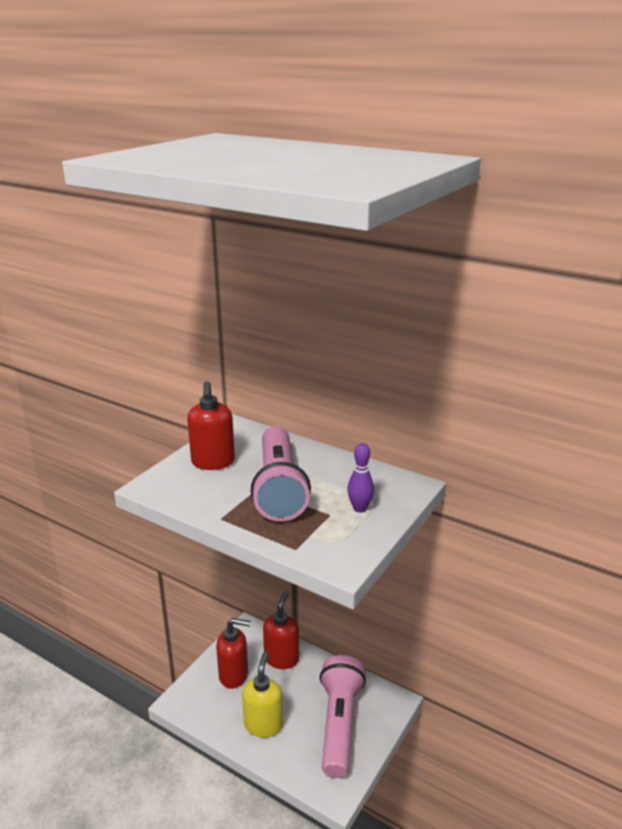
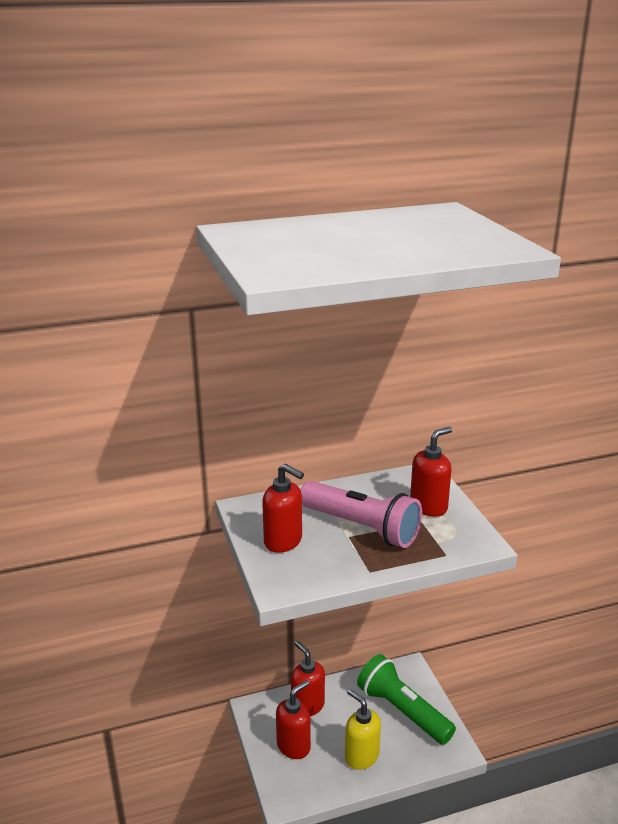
camera: 50 degrees left, 0 degrees up
pink flashlight [320,655,366,778] -> green flashlight [357,654,456,745]
purple bowling pin [347,443,374,513] -> red soap dispenser [410,427,452,517]

